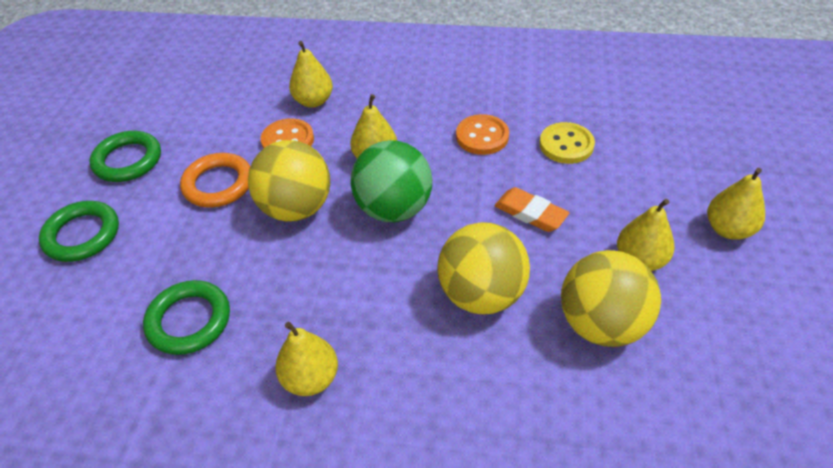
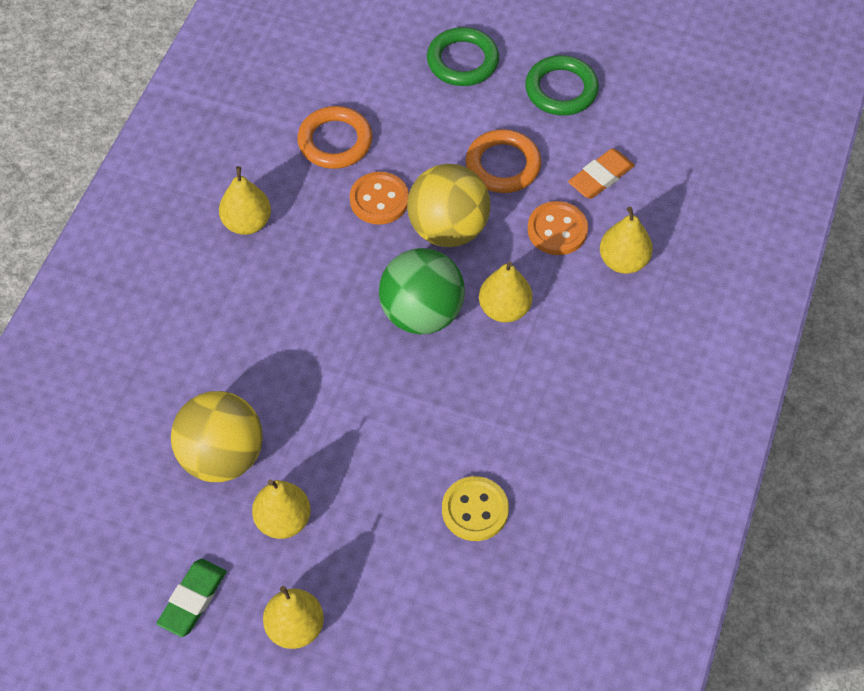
camera: 100 degrees right, 10 degrees up
green ring [143,280,230,355] -> orange ring [297,106,372,169]
yellow ball [437,222,530,314] -> none
orange button [456,114,509,155] -> orange button moved to [350,172,409,225]
orange eraser [494,187,570,232] -> orange eraser moved to [568,149,635,199]
none -> green eraser [157,559,227,637]

